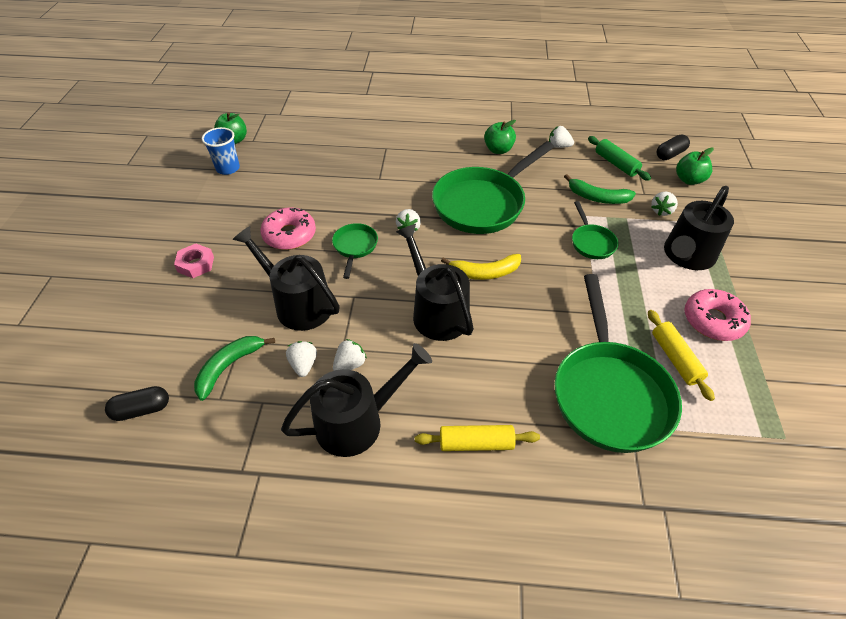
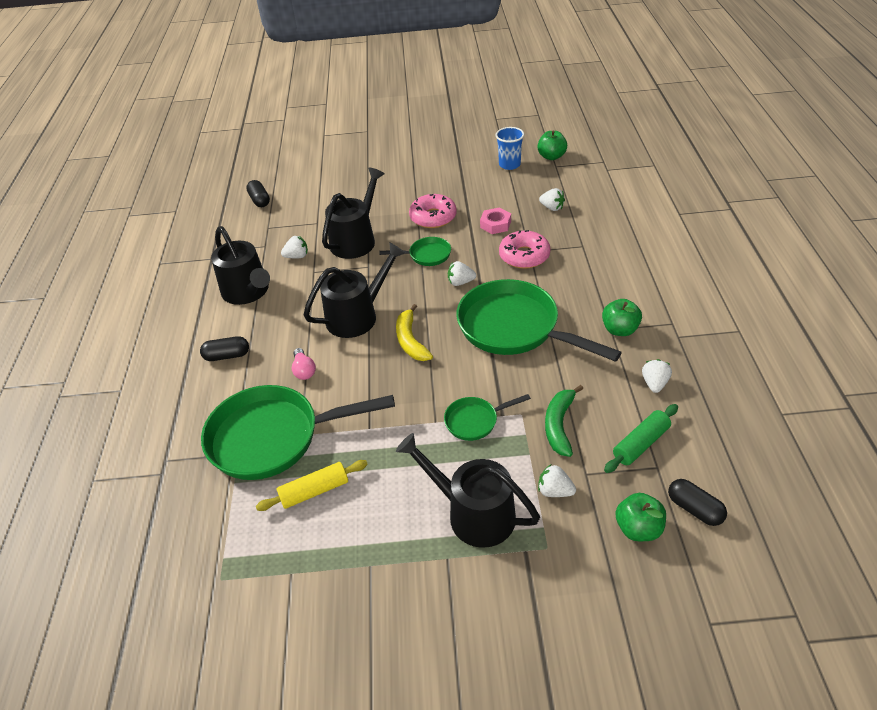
camera: 85 degrees right, 5 degrees down
pink nut [174,243,214,278] -> pink nut moved to [480,208,511,234]
green banana [194,336,275,401] -> none
white strawberry [333,339,367,371] -> white strawberry moved to [539,188,565,211]
yellow rolling pin [415,425,540,451] -> black capsule [200,336,249,361]
pink donut [684,289,751,341] -> pink donut moved to [499,230,551,269]
none -> pink light bulb [292,348,316,380]

